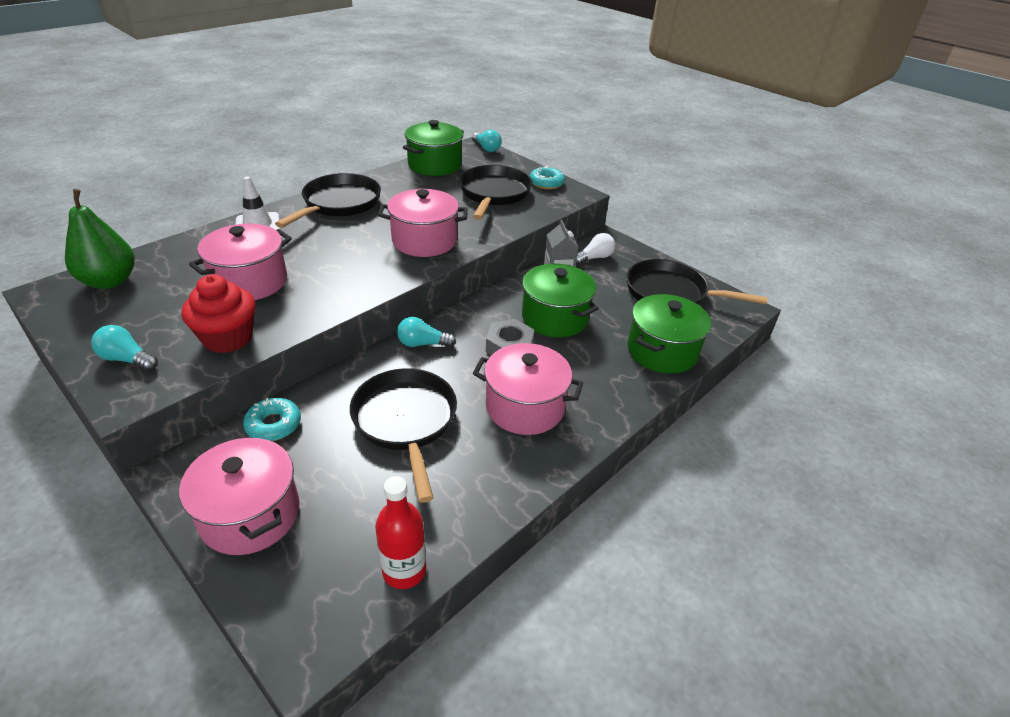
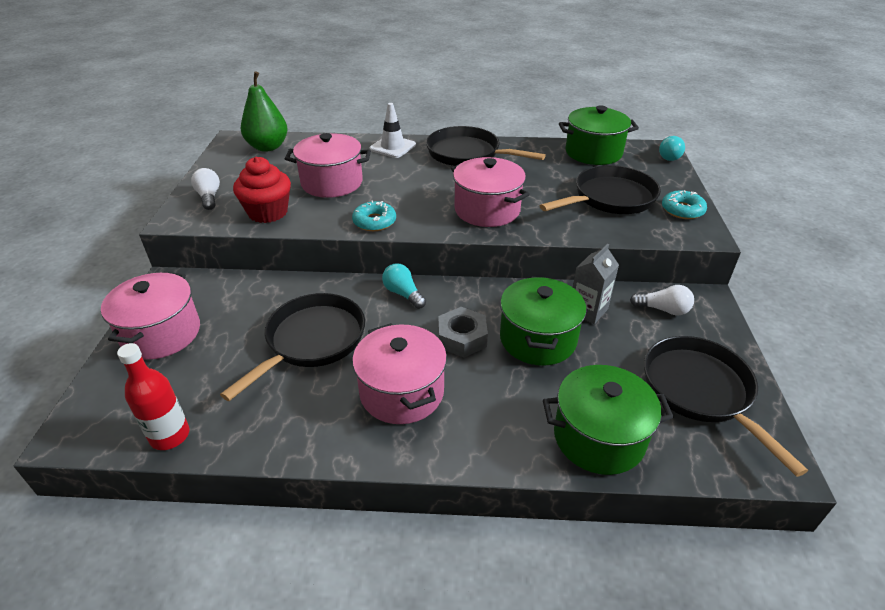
camera: 50 degrees right, 0 degrees up
turquoise light bulb [91,325,158,371] -> white light bulb [191,168,220,210]
turquoise donut [243,398,301,441] -> turquoise donut moved to [352,200,396,231]
black pan [275,173,381,228] -> black pan turned 135 degrees counterclockwise [426,126,546,166]

